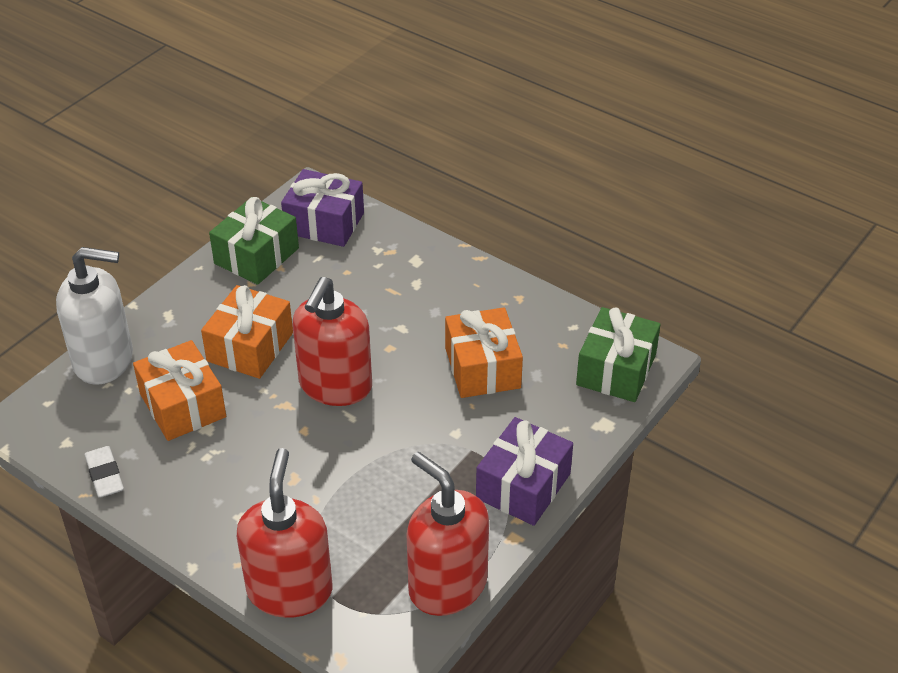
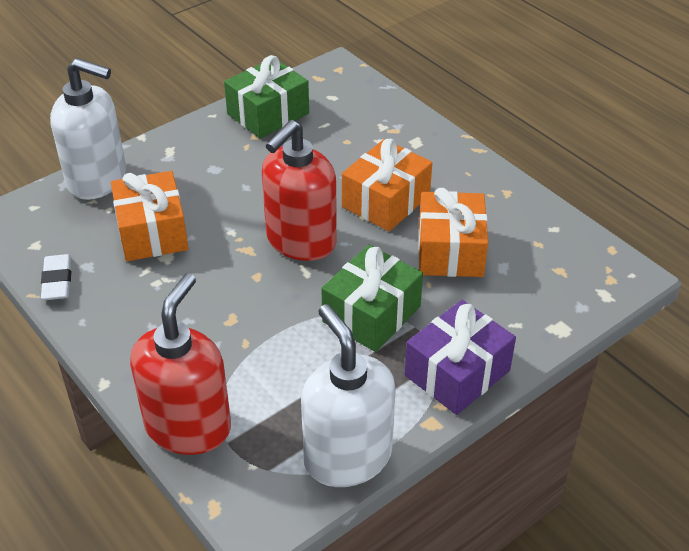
camera: 15 degrees right, 0 degrees up
orange gift [201,285,293,379] -> orange gift moved to [342,139,432,231]
purple gift [281,169,364,247] -> none
red soap dispenser [406,452,489,616] -> white soap dispenser [301,304,396,487]
green gift [576,307,661,402] -> green gift moved to [321,245,423,352]

